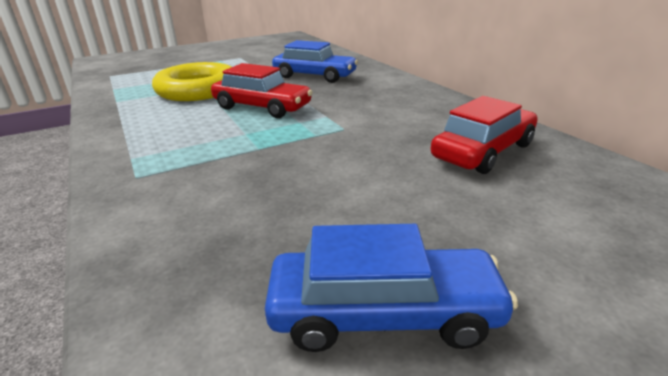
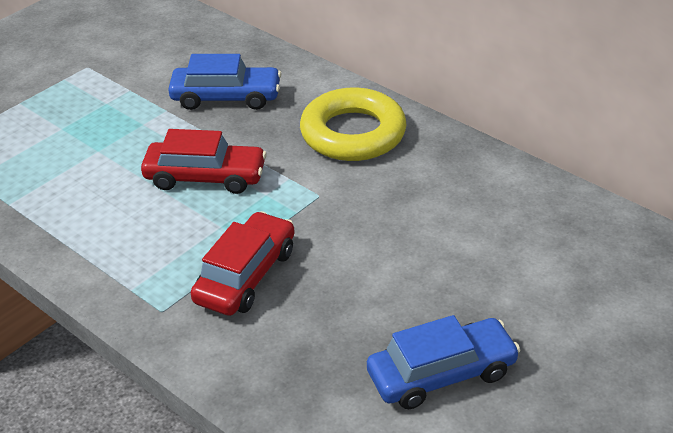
camera: 20 degrees left, 10 degrees up
yellow ring [152,62,231,101] -> yellow ring moved to [300,87,407,161]
red car [431,96,538,174] -> red car moved to [191,211,295,316]

